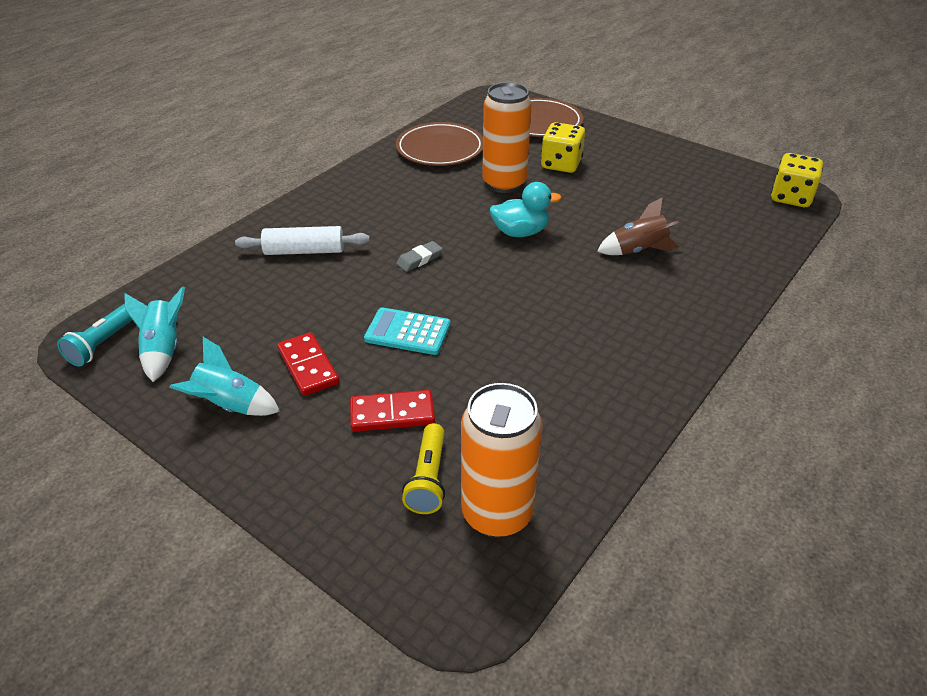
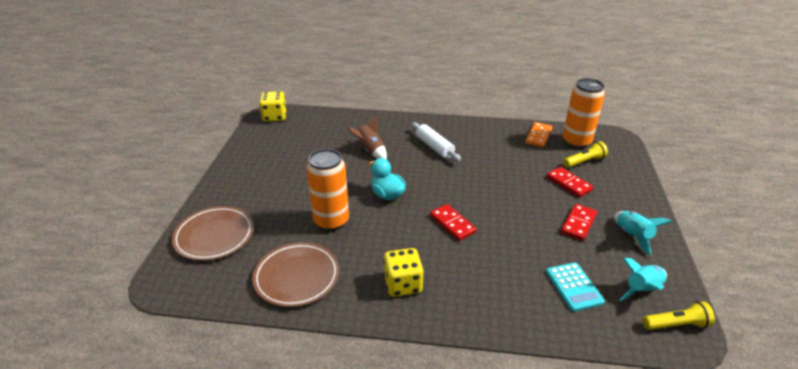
camera: 120 degrees left, 5 degrees down
turquoise flashlight [57,303,132,366] -> yellow flashlight [643,301,715,330]
white rolling pin [235,226,370,255] -> white rolling pin moved to [411,122,461,161]
turquoise calculator [364,307,451,355] -> turquoise calculator moved to [546,262,605,312]
grey eraser [396,241,443,272] -> red domino [430,204,477,241]
yellow dice [541,122,585,173] -> yellow dice moved to [383,248,423,297]
none -> orange domino [525,122,552,147]

